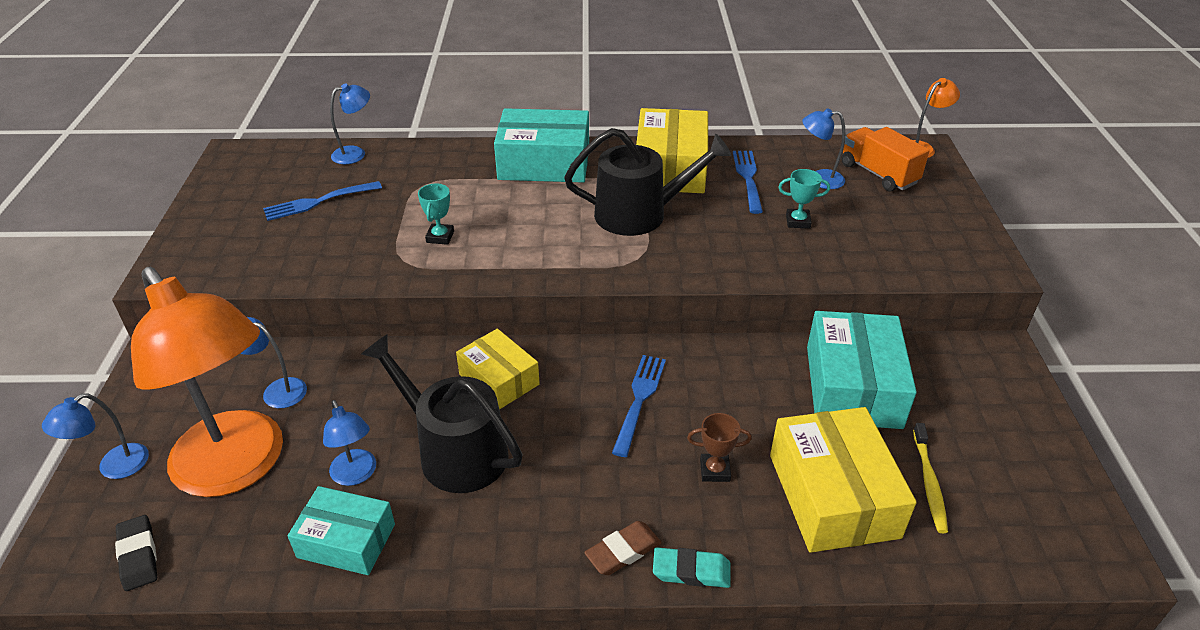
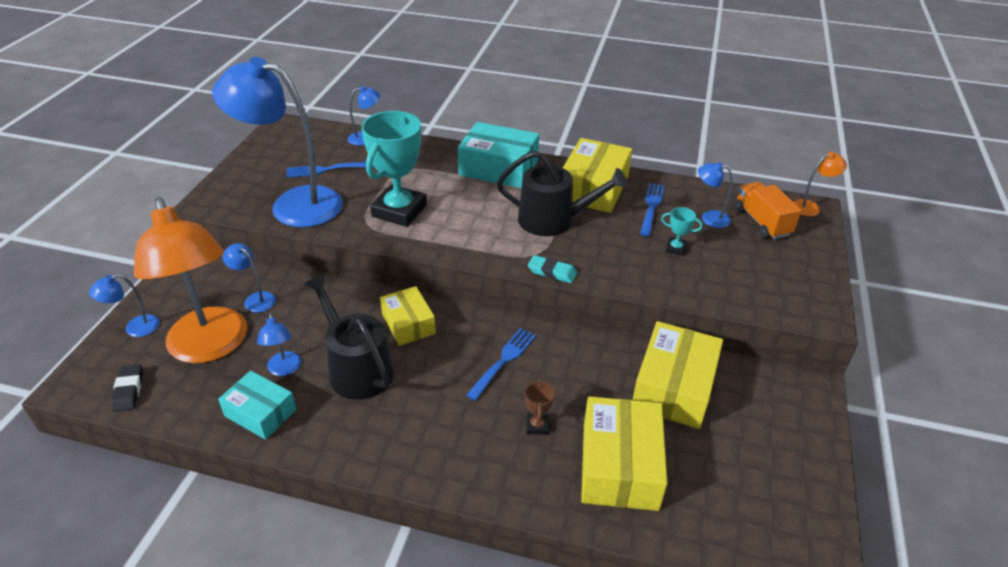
camera: 15 degrees right, 0 degrees up
turquoise trophy [418,184,454,245] -> turquoise trophy [361,111,427,227], size x2.39
brown eraser [584,521,662,575] -> none
turquoise eraser [653,547,731,588] -> turquoise eraser moved to [528,255,577,283]
brown trophy [687,413,752,482] -> brown trophy turned 75 degrees clockwise [525,380,555,435]
turquoise box [807,311,917,429] -> yellow box [633,321,723,429]
yellow toothbrush [913,423,948,533] -> none
none -> blue lamp [212,57,343,228]

